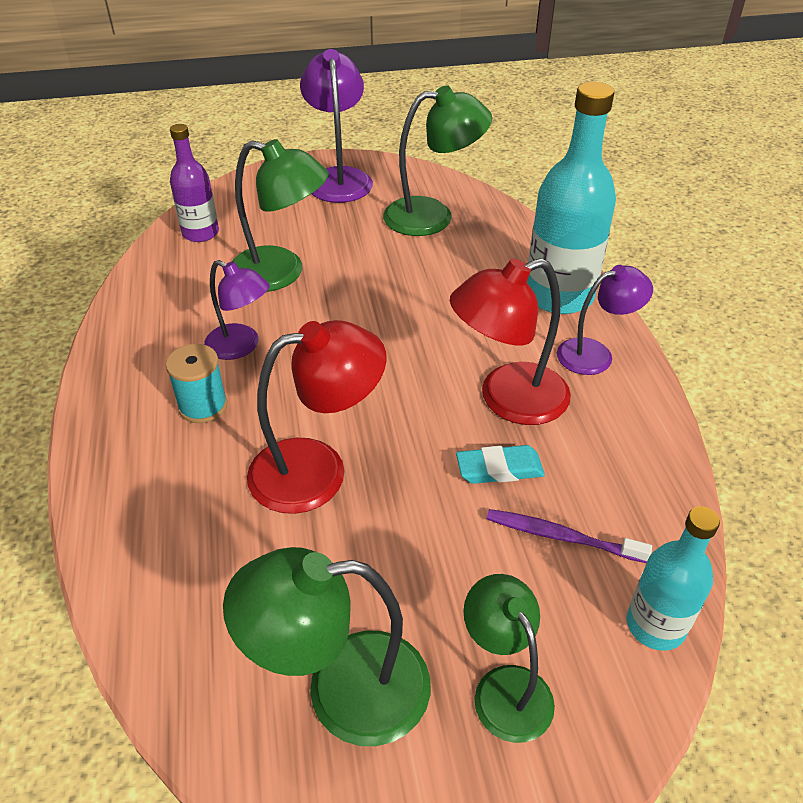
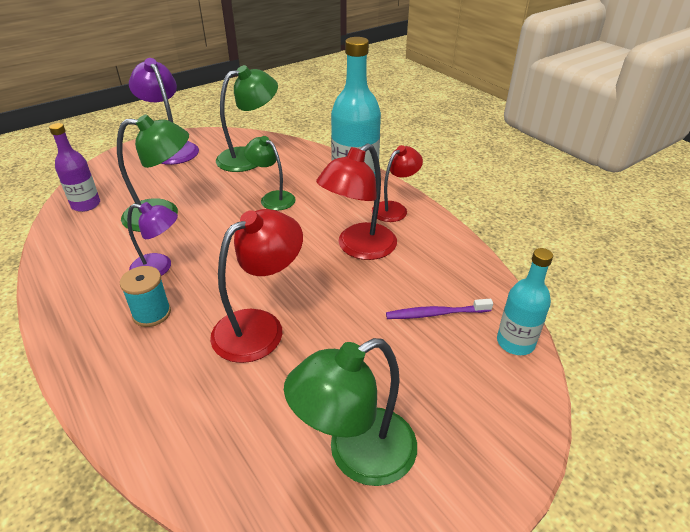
camera: 25 degrees left, 5 degrees down
turquoise eraser [456,445,545,484] -> none
green lamp [463,574,555,743] -> green lamp moved to [244,136,296,211]
purple lamp [557,265,653,375] -> red lamp [372,145,423,222]

